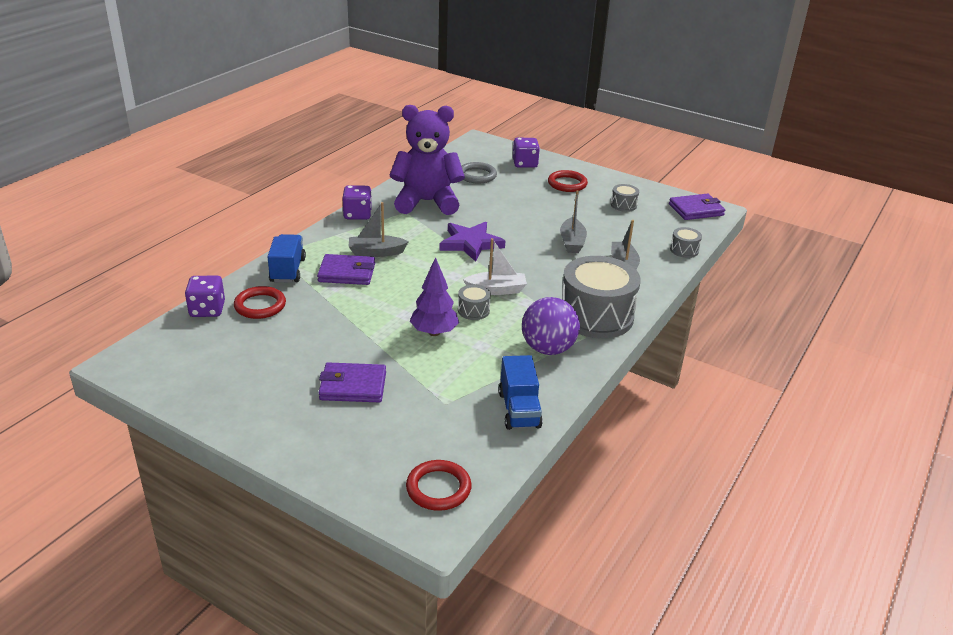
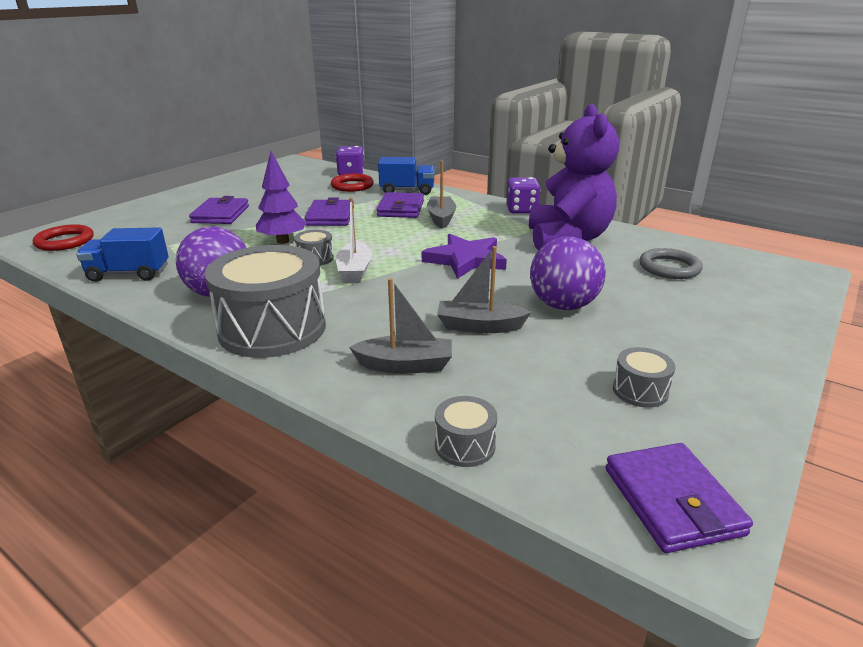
camera: 95 degrees right, 5 degrees down
purple dice [513,138,540,168] -> none
red ring [548,170,588,192] -> none
none -> purple wallet [305,197,354,226]
none -> purple ball [530,237,606,310]

